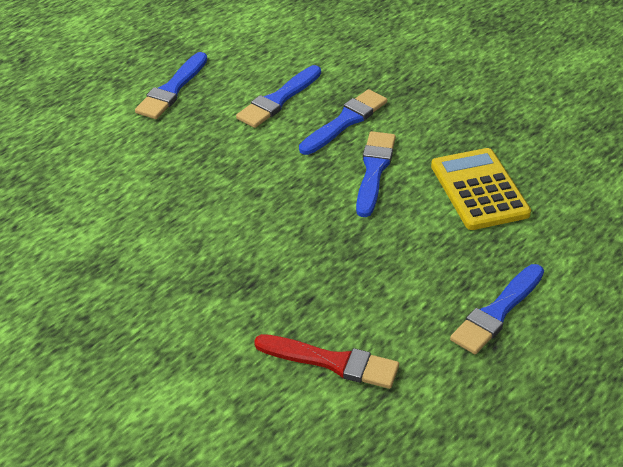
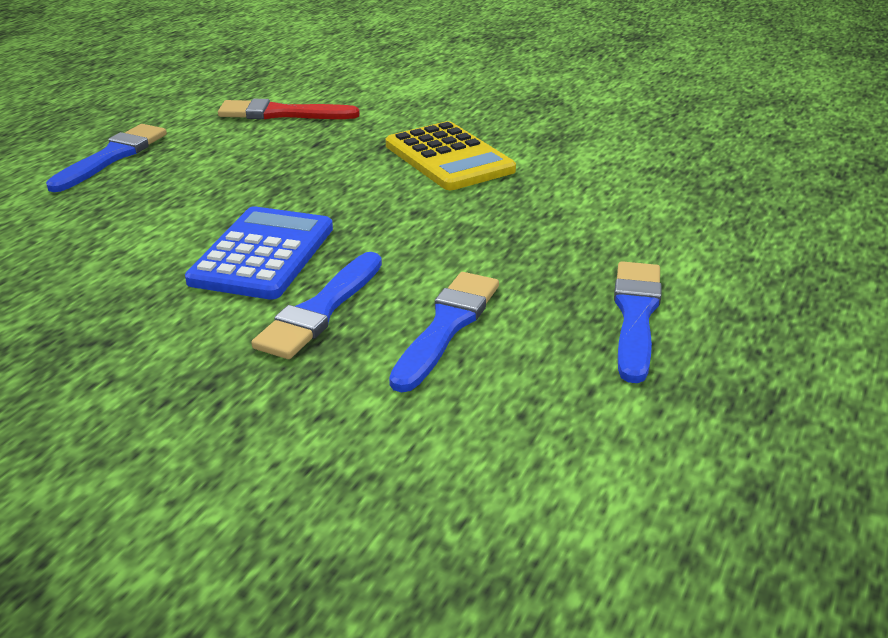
camera: 165 degrees right, 10 degrees down
blue brush [356,131,396,217] -> blue calculator [185,206,333,300]
yellow calculator [431,148,531,230] -> yellow calculator moved to [386,121,516,190]

